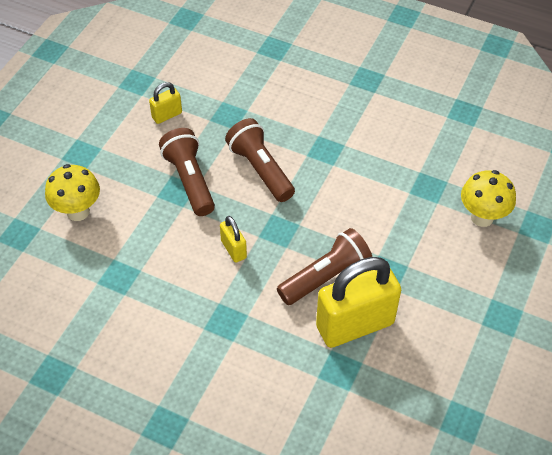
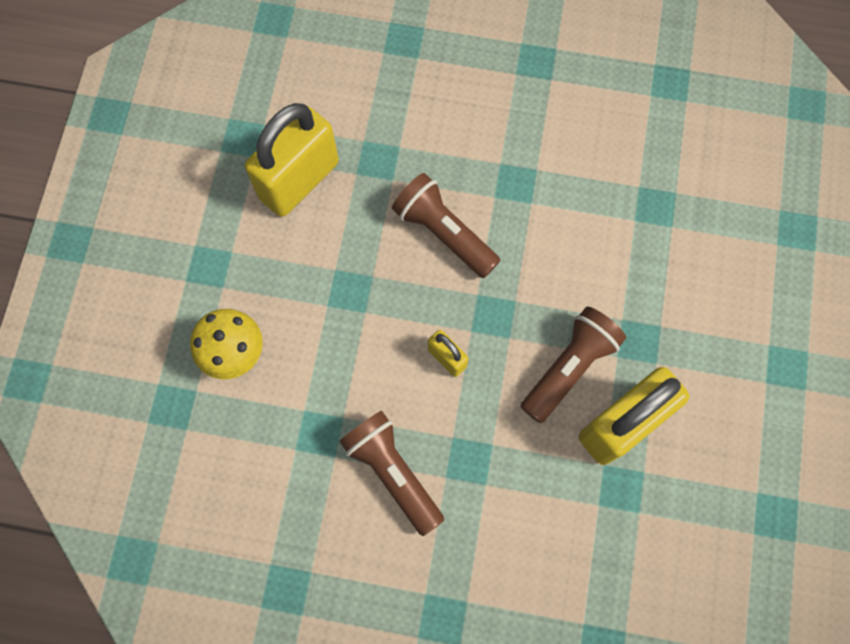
camera: 15 degrees left, 20 degrees up
yellow padlock [149,82,182,124] -> yellow padlock [245,103,339,217], size x2.18
brown flashlight [159,128,215,216] -> brown flashlight moved to [339,411,444,536]
yellow mushroom [461,170,516,227] -> none

